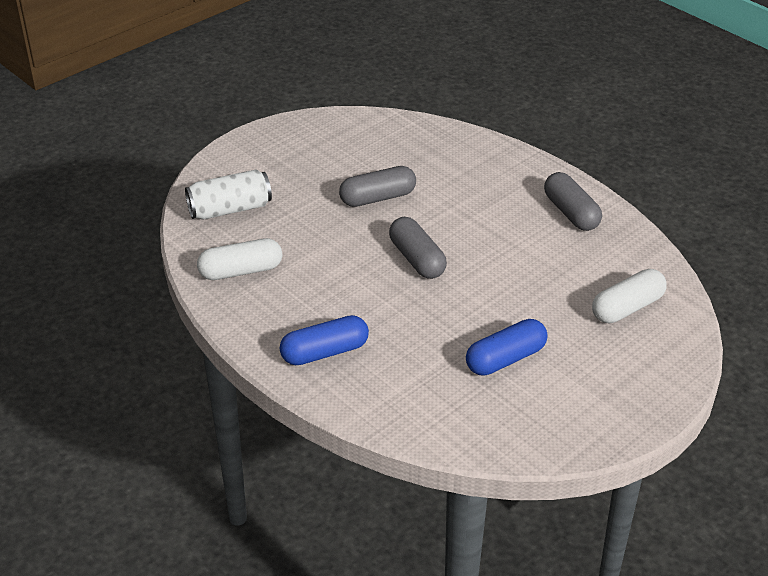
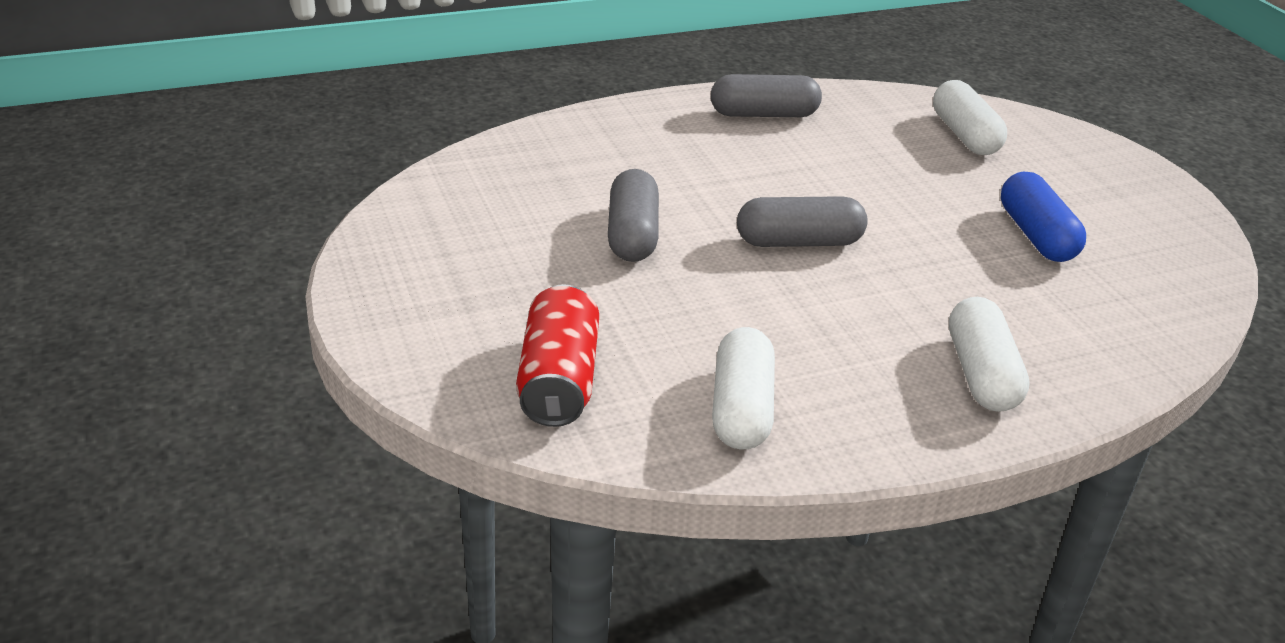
camera: 70 degrees left, 5 degrees down
white can [185,169,272,220] -> red can [516,284,599,427]
blue capsule [280,315,369,365] -> white capsule [949,297,1030,412]

